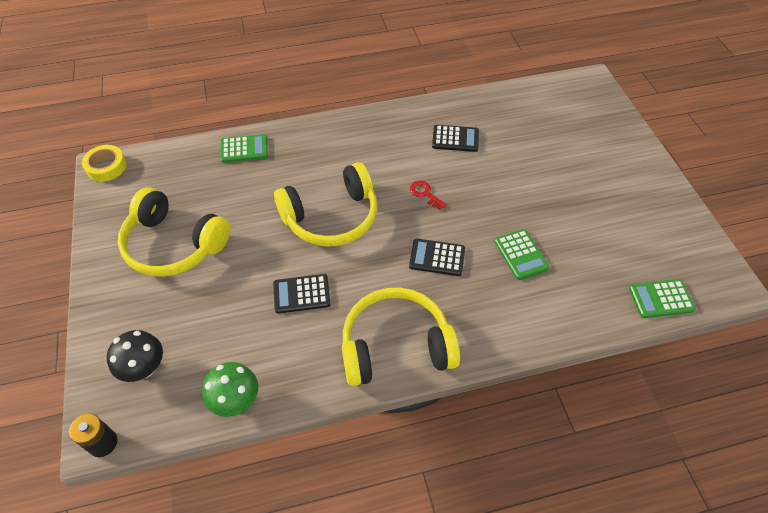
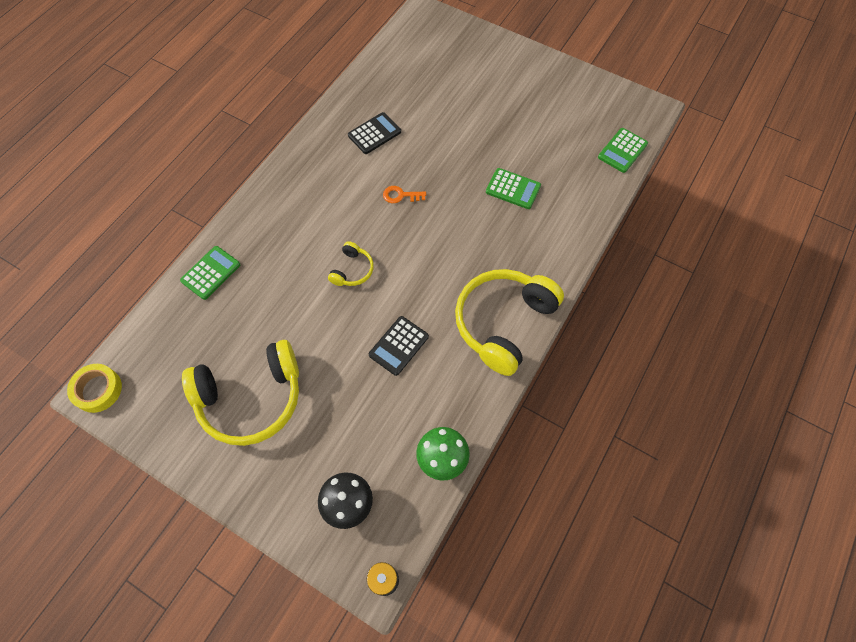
camera: 45 degrees left, 10 degrees up
yellow headphones [274,162,377,247] -> yellow headphones [328,241,374,286], size x0.46
black calculator [409,239,465,276] -> none
red key [410,181,447,210] -> orange key [383,186,426,203]

